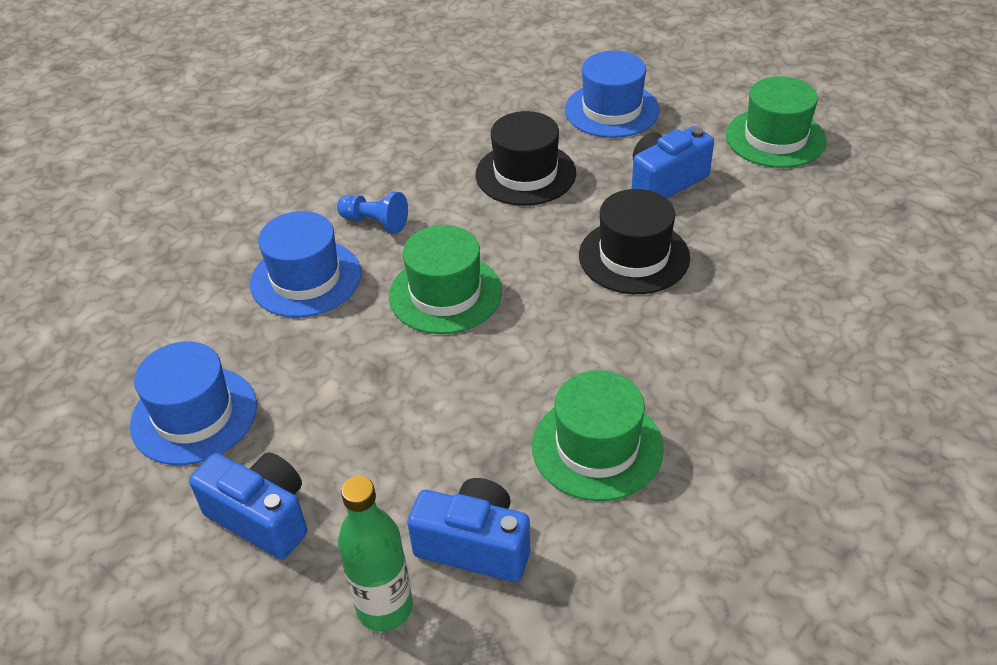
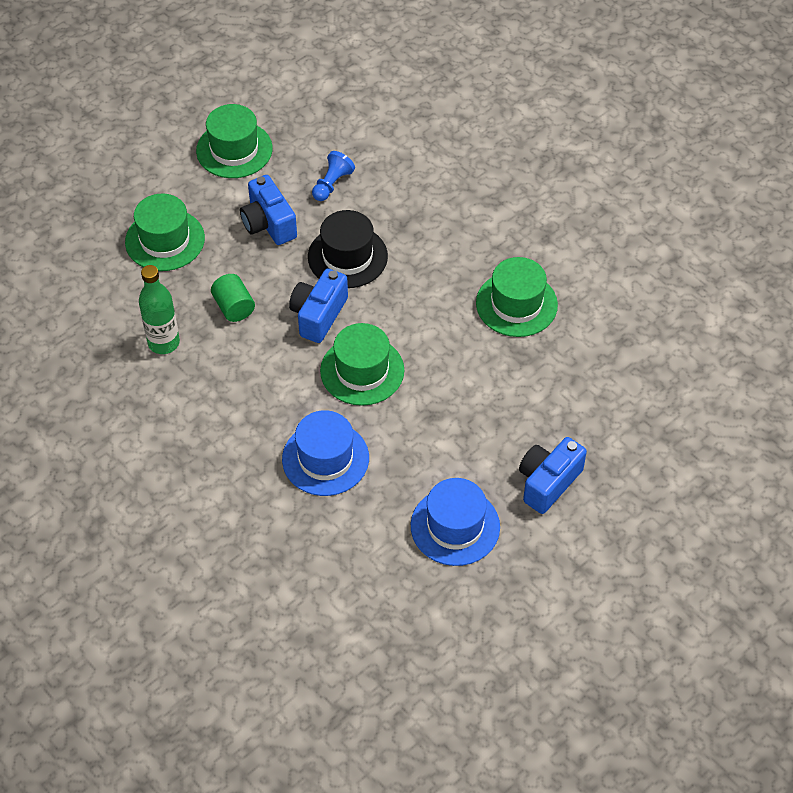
camera: 85 degrees left, 10 degrees up
blue pawn [337,192,408,233] -> blue pawn moved to [312,151,355,201]
green bottle [338,476,413,632] -> green bottle moved to [139,265,180,354]
blue camera [407,478,530,582] -> blue camera moved to [289,268,348,343]
black hat [476,111,576,206] -> green cylinder [211,274,255,322]
blue hat [565,51,660,138] -> green hat [125,194,205,271]

